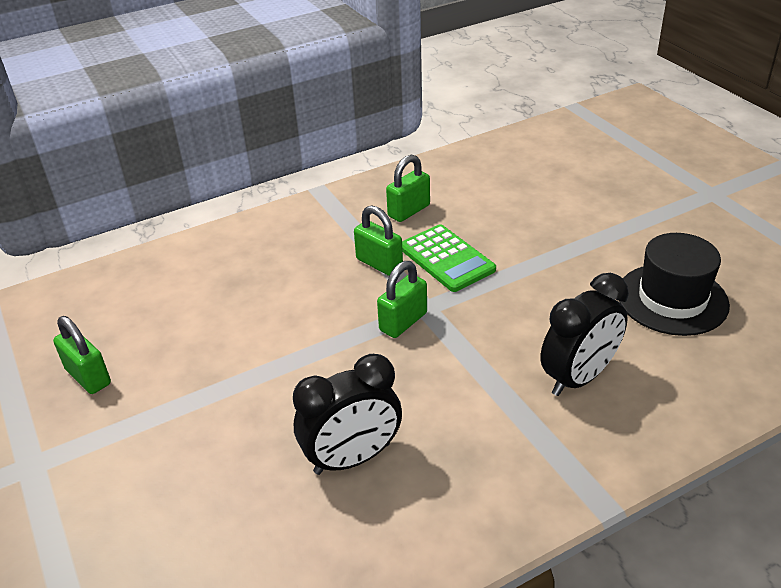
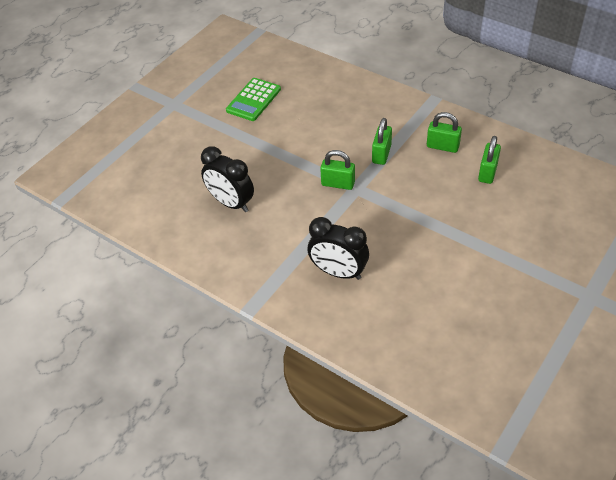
camera: 65 degrees right, 10 degrees up
green padlock [53,316,111,394] -> green padlock moved to [478,136,501,184]
green calculator [402,224,496,292] -> green calculator moved to [226,78,281,121]
black hat [619,233,730,336] -> none

